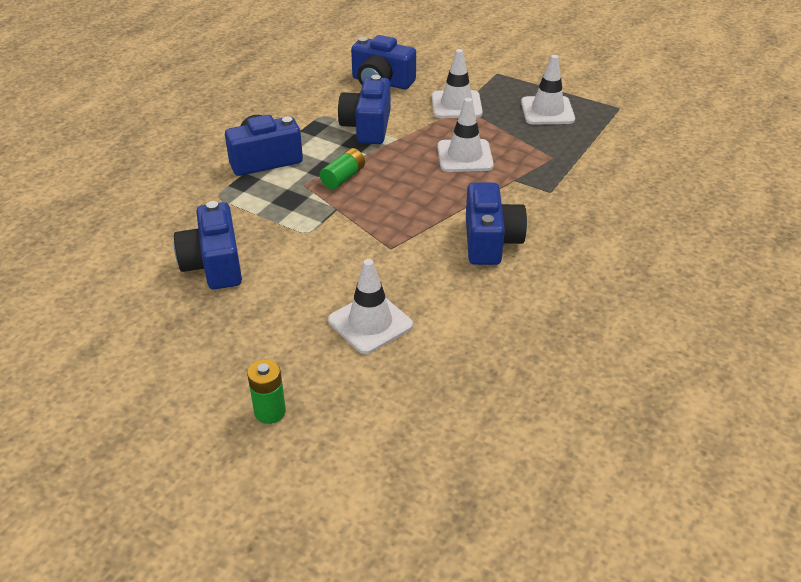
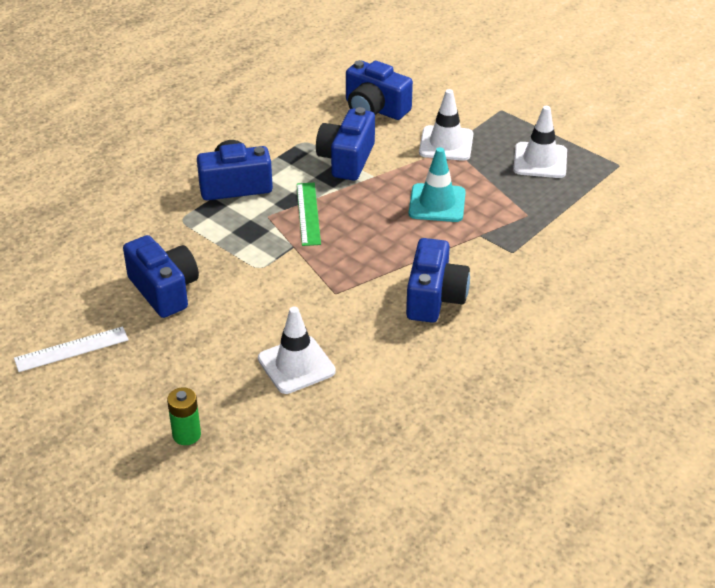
camera: 10 degrees right, 0 degrees up
blue camera [174,201,242,289] -> blue camera turned 150 degrees clockwise [123,235,199,318]
green battery [320,148,365,189] -> green ruler [297,183,321,246]
white traffic cone [437,98,494,172] -> turquoise traffic cone [409,147,466,222]
none -> white ruler [14,326,129,372]

